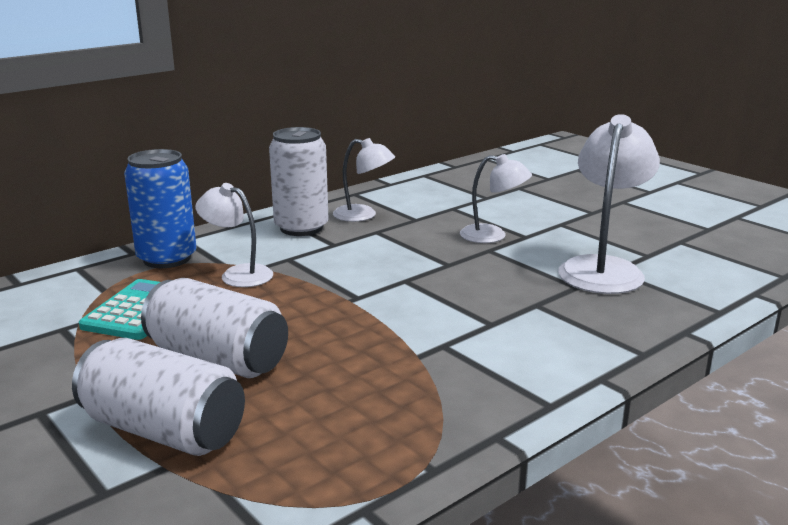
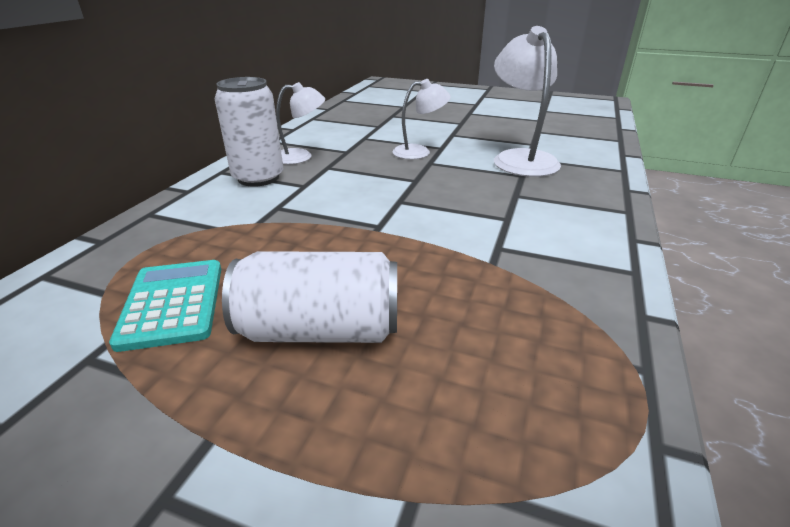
camera: 30 degrees left, 10 degrees up
white can [72,338,245,456] -> none
blue can [124,149,196,268] -> none
white lamp [195,183,273,287] -> none

